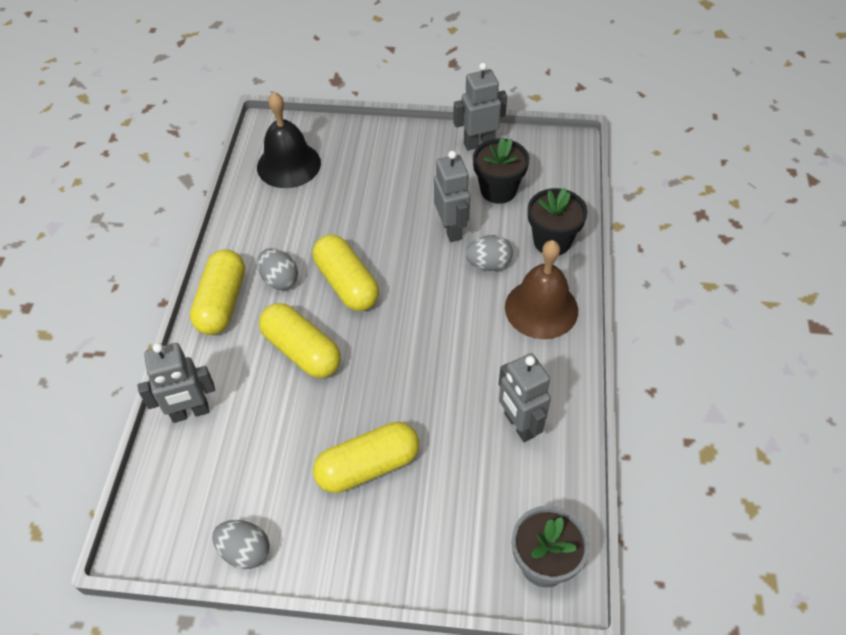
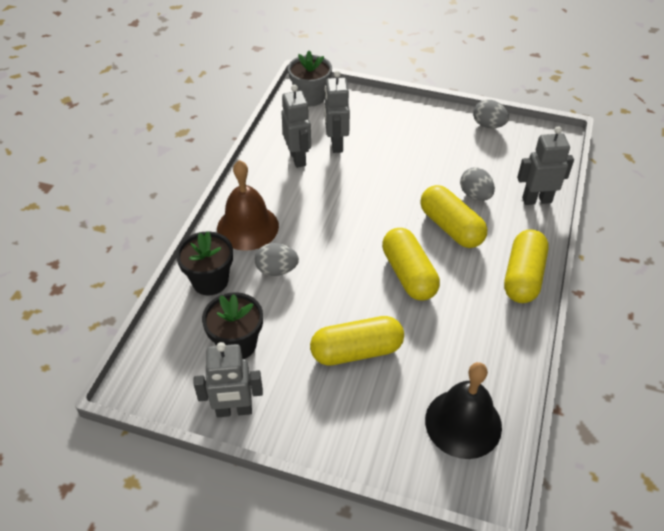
camera: 170 degrees left, 5 degrees down
grey egg [257,248,298,290] -> grey egg moved to [460,167,495,201]
yellow capsule [313,422,419,493] -> yellow capsule moved to [310,316,404,366]
grey robot [434,151,470,242] -> grey robot moved to [324,71,350,153]

